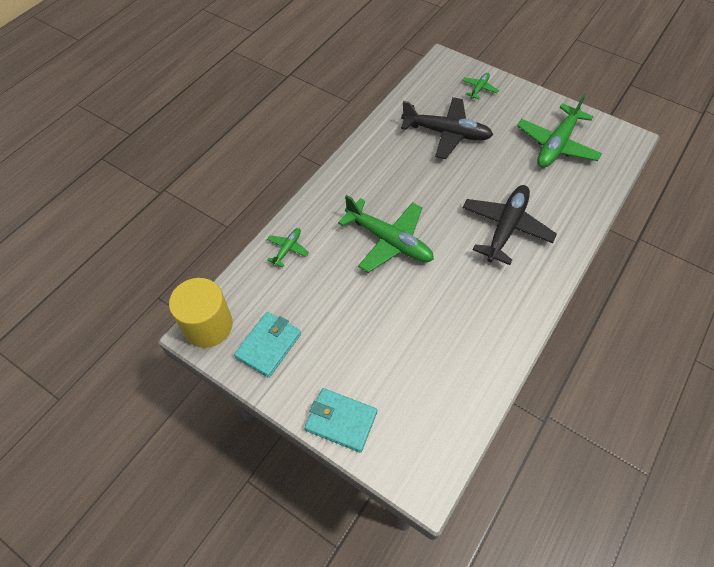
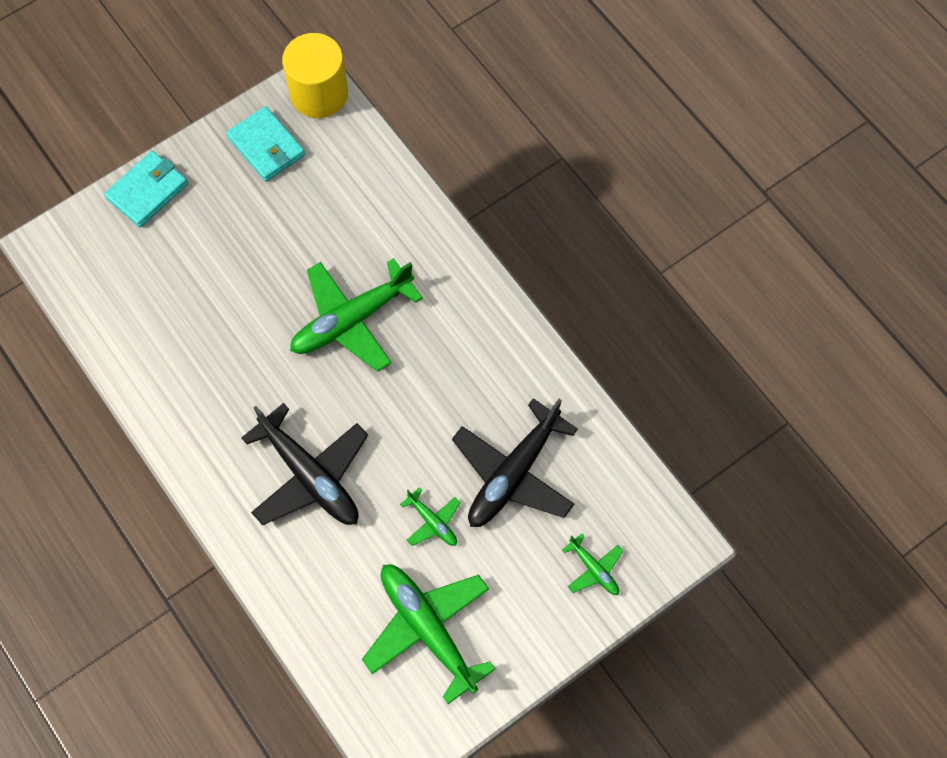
camera: 110 degrees right, 10 degrees up
green plane [267,228,309,267] -> green plane moved to [400,487,461,546]

